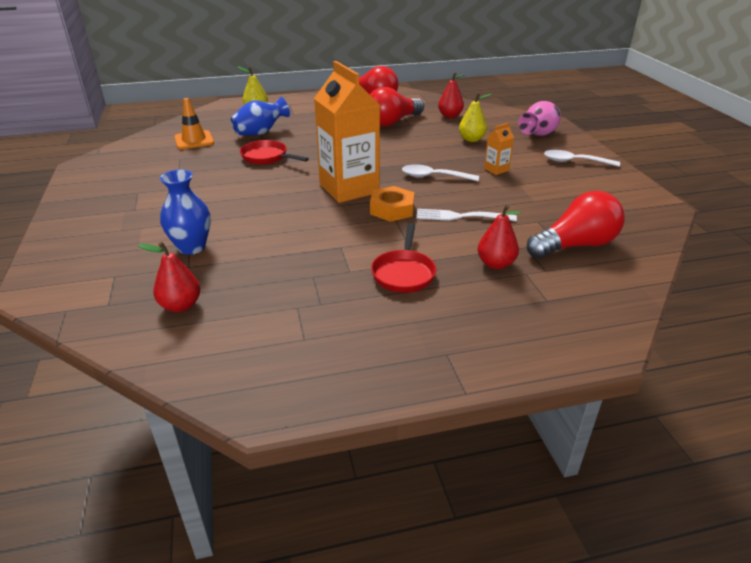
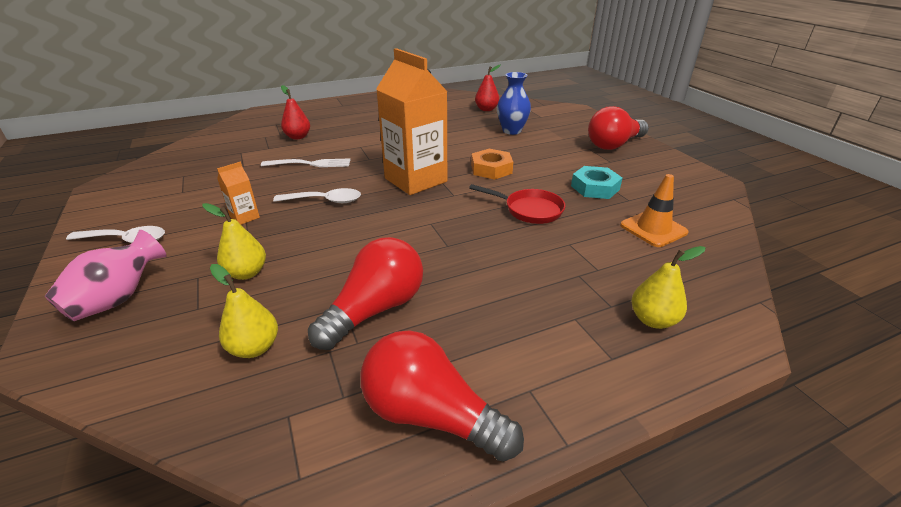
camera: 170 degrees right, 0 degrees up
blue vase [231,97,290,136] -> none
orange nut [370,186,414,222] -> orange nut moved to [471,149,513,180]
red pan [371,223,436,293] -> none
red pear [438,72,465,118] -> yellow pear [210,264,278,358]
red light bulb [527,191,625,258] -> red light bulb moved to [588,106,649,150]
none -> turquoise nut [571,166,623,199]

